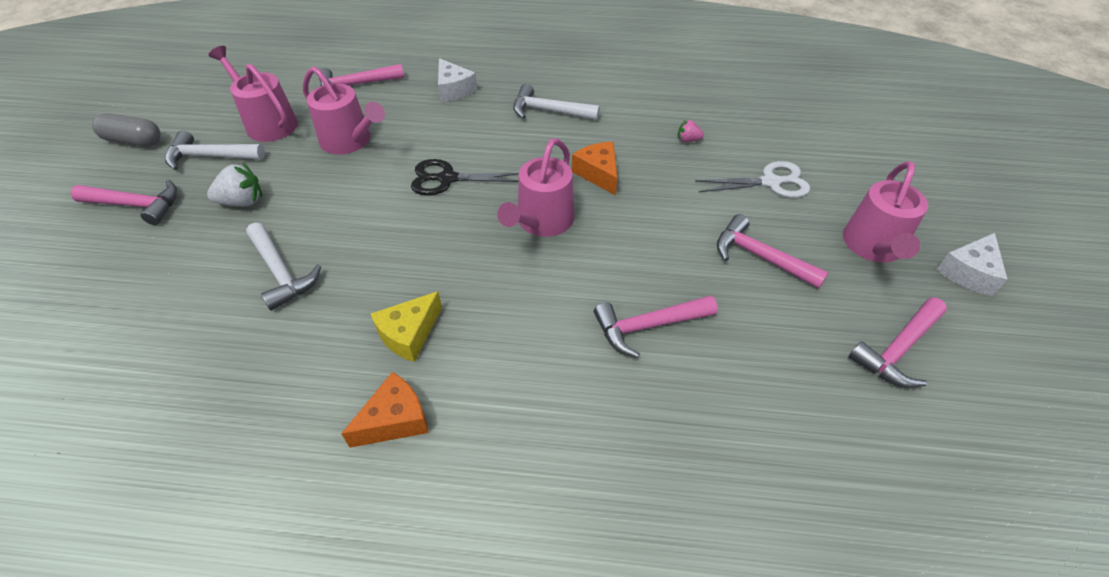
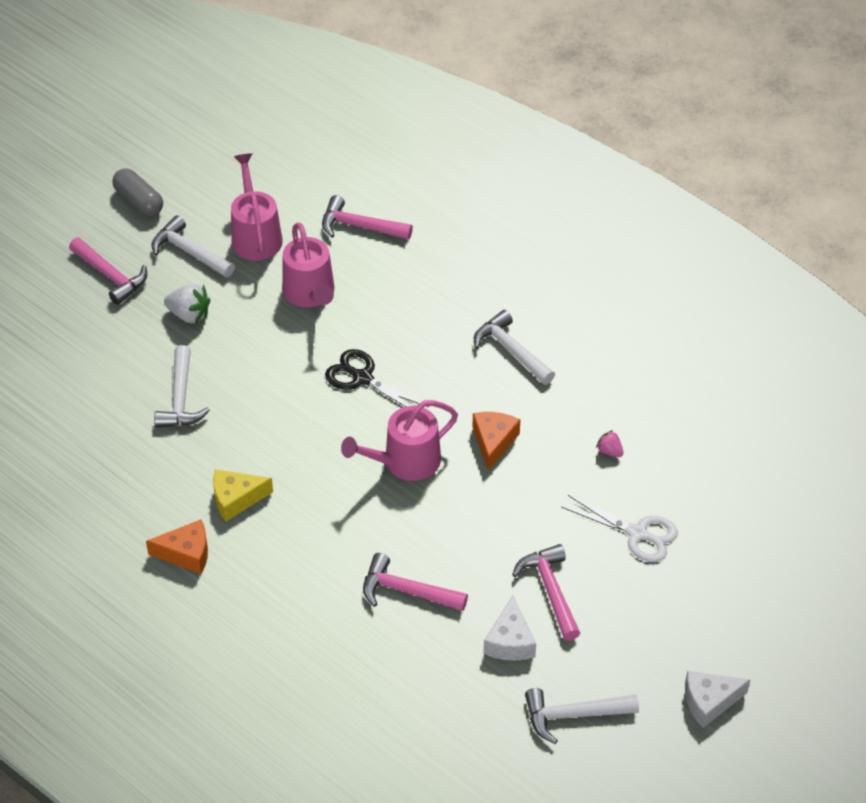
camera: 35 degrees right, 0 degrees up
white cheese [438,58,477,102] -> white cheese moved to [483,596,536,661]
pink watering can [843,161,928,262] -> none
pink hammer [849,297,947,388] -> white hammer [525,688,639,744]

